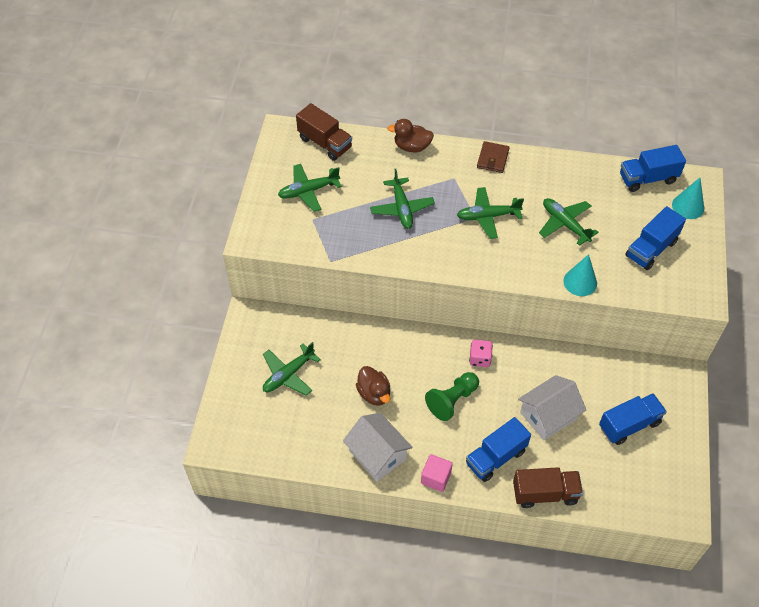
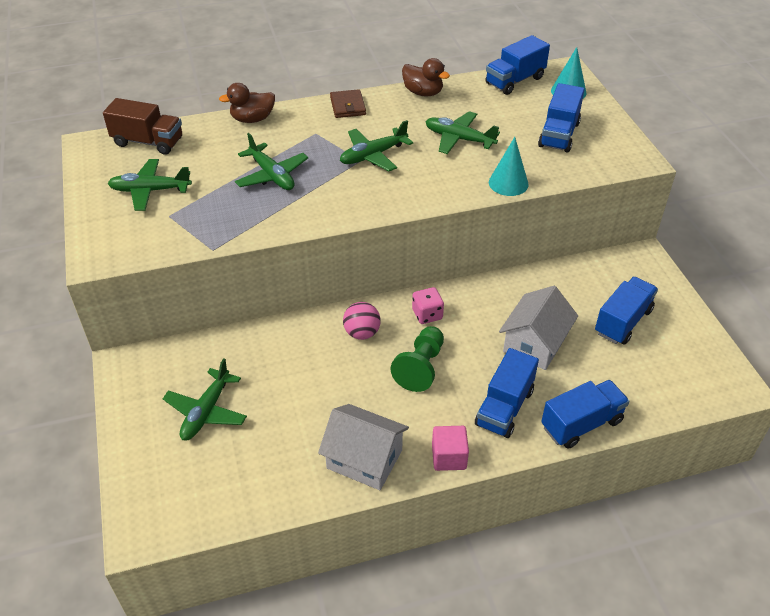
camera: 25 degrees left, 10 degrees down
green plane [278,164,342,212] -> green plane turned 45 degrees clockwise [108,159,192,211]
brown duck [356,366,390,406] -> brown duck moved to [402,58,450,96]
brown truck [513,467,583,508] -> blue truck [541,380,630,449]
none -> pink ball [343,302,381,340]

